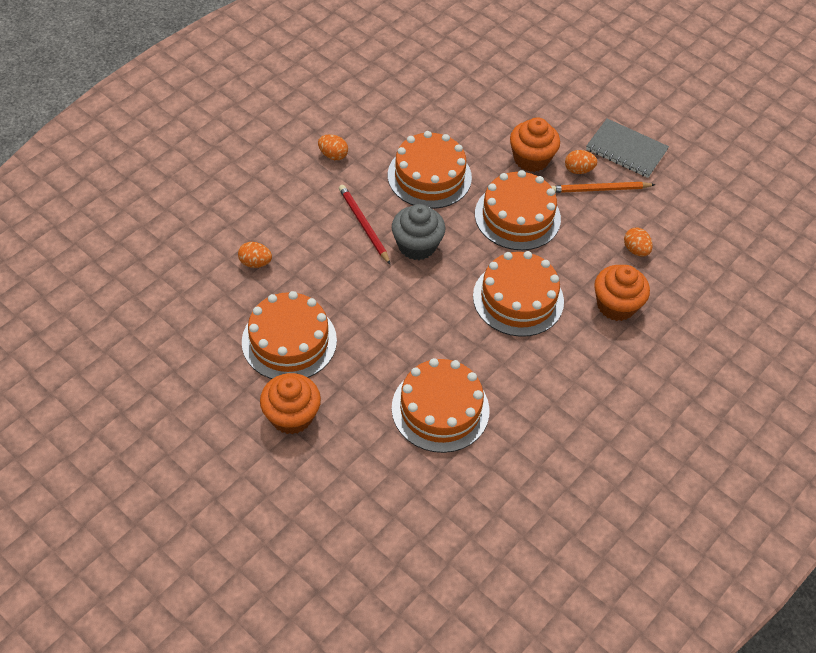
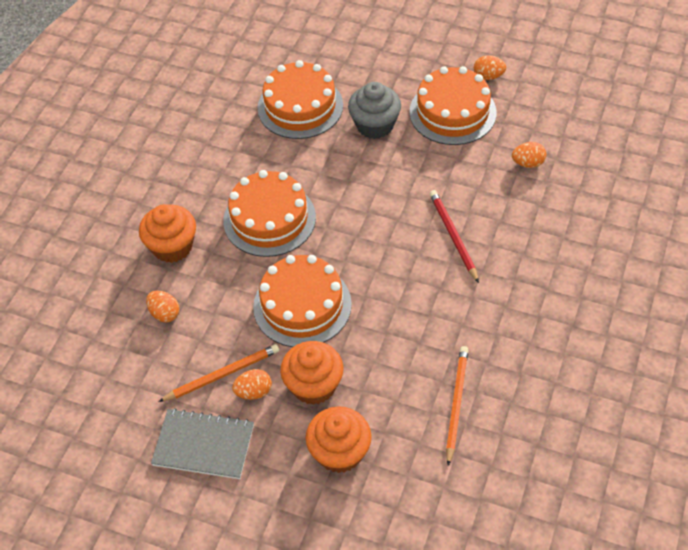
camera: 165 degrees right, 0 degrees up
orange cupcake [260,373,321,435] -> orange cupcake moved to [306,407,372,473]
orange egg [318,134,348,160] -> orange egg moved to [474,55,506,80]
red pencil [339,185,391,265] -> red pencil turned 150 degrees counterclockwise [430,190,479,283]
orange cake [388,131,472,209] -> none
grey cupcake [392,204,445,260] -> grey cupcake moved to [348,82,401,139]
none -> orange pencil [446,346,468,466]

